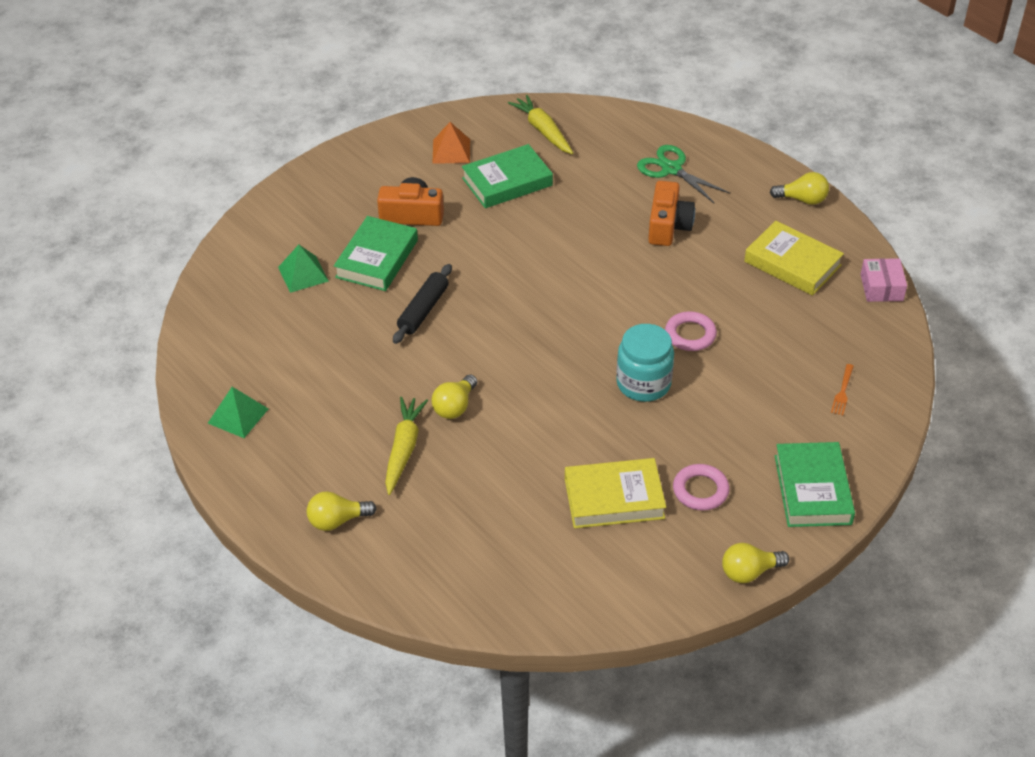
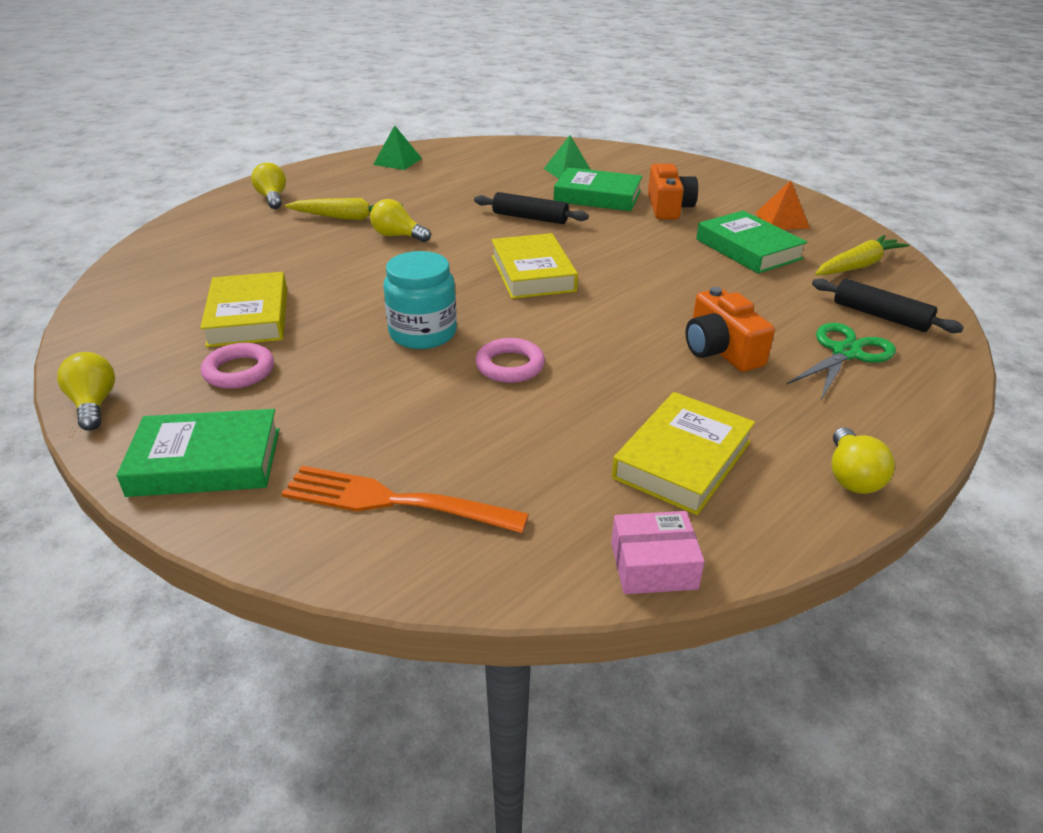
camera: 85 degrees right, 10 degrees down
orange camera [648,181,695,246] -> orange camera turned 60 degrees clockwise [685,287,775,372]
orange fork [831,364,854,415] -> orange fork [281,466,529,533], size x2.23
none -> yellow book [491,233,578,299]
none -> black rolling pin [812,278,964,333]

